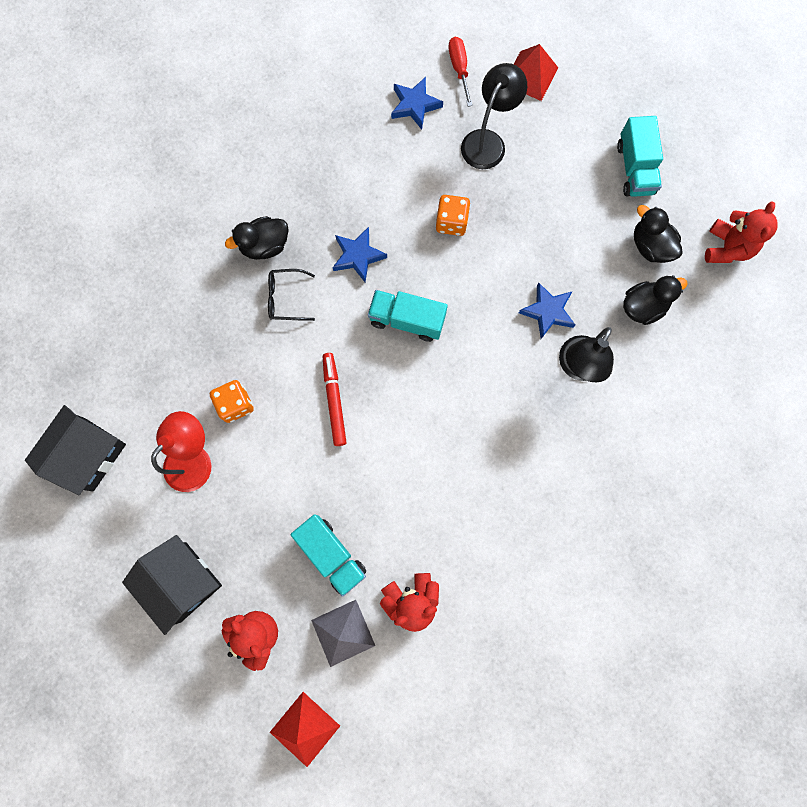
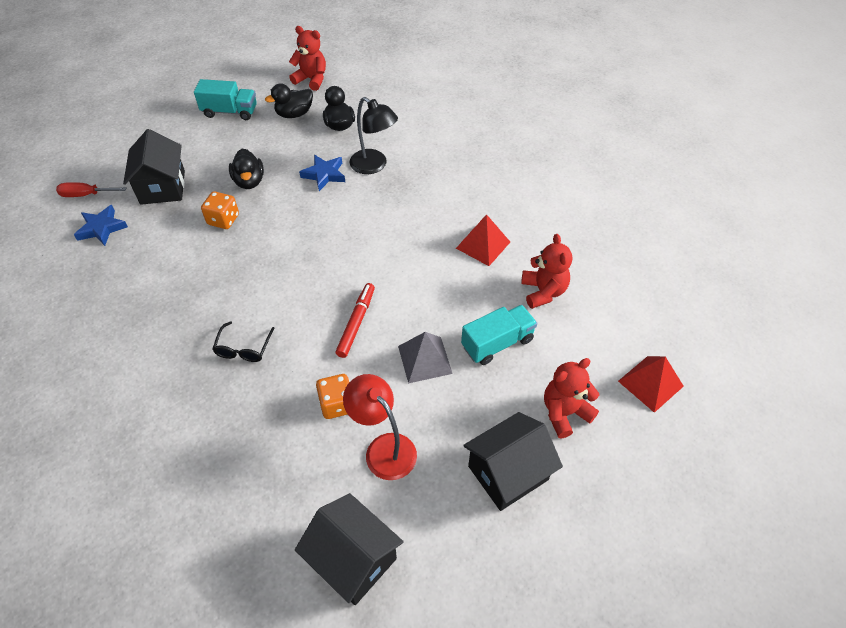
camera: 80 degrees left, 25 degrees down
black duck [225,216,289,260] -> black duck moved to [229,149,264,189]
grey pyramid [311,600,375,667] -> grey pyramid moved to [398,332,453,383]
red marker [323,353,347,446] -> red marker turned 105 degrees clockwise [336,283,375,358]
blue star [332,227,387,282] -> none
turquoise truck [368,290,448,342] -> none
black lamp [461,63,527,169] -> black house [123,129,185,205]
red pyramid [514,44,558,101] -> red pyramid moved to [456,214,510,266]

